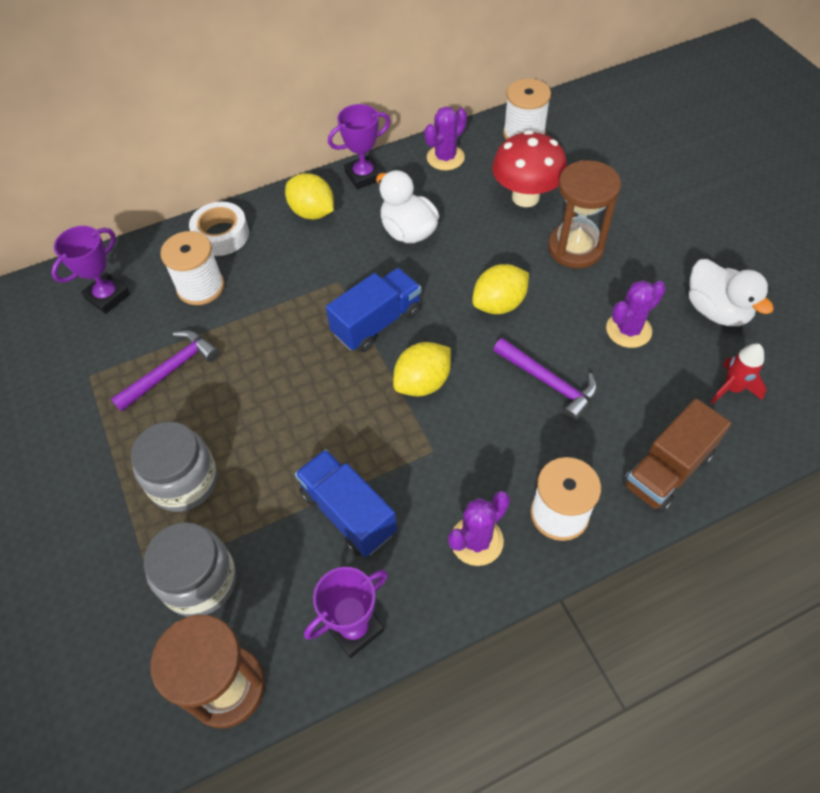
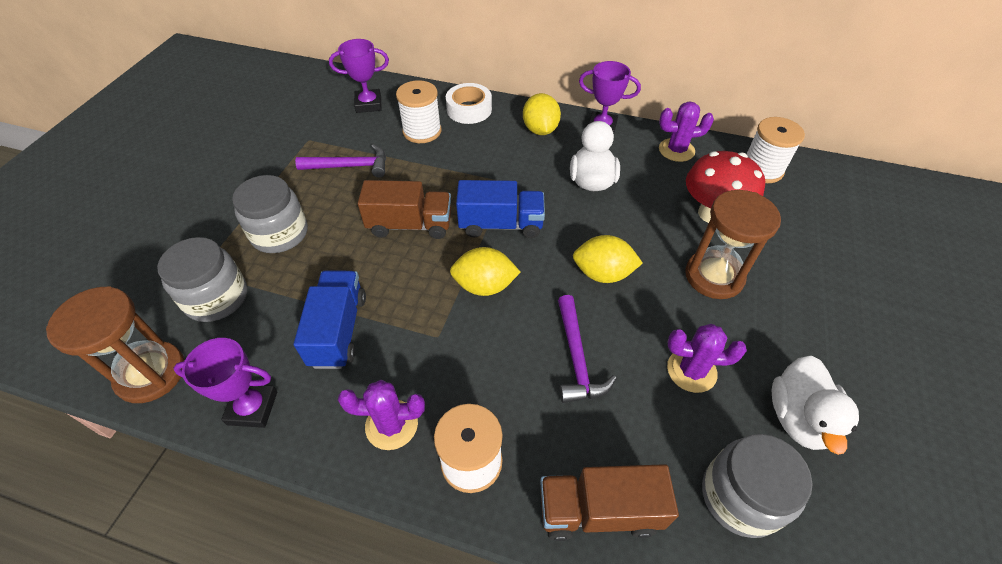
camera: 40 degrees right, 5 degrees down
red rocket [710,344,767,404] -> grey jar [702,434,813,538]
none -> brown truck [358,180,451,239]

